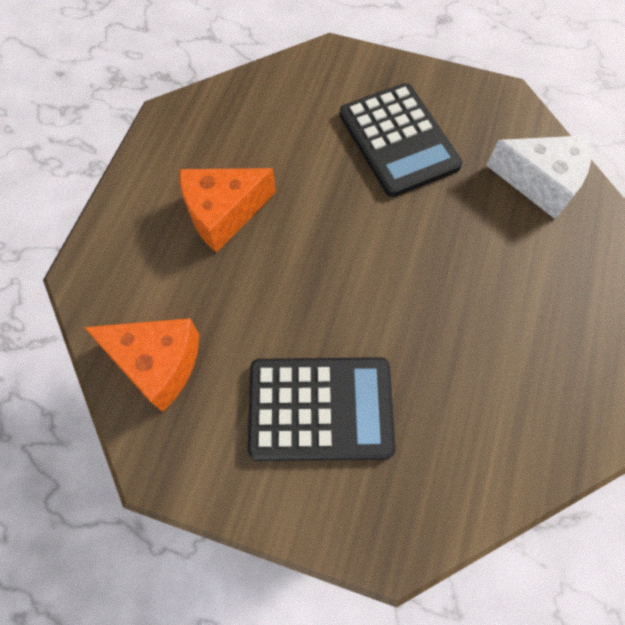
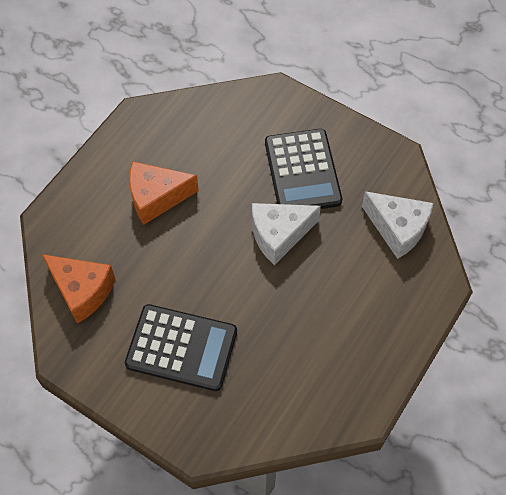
camera: 15 degrees right, 5 degrees down
none -> white cheese [252,203,321,265]

